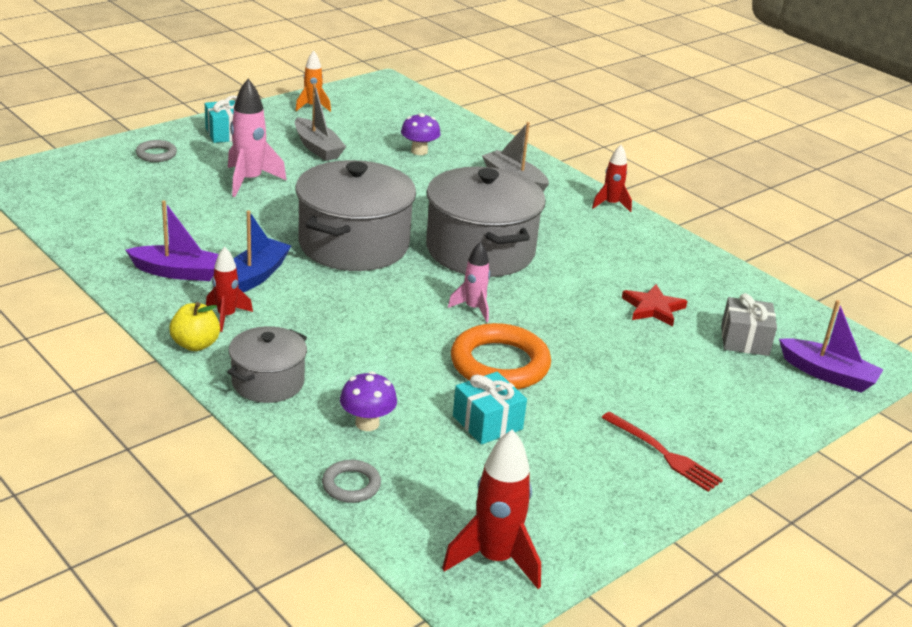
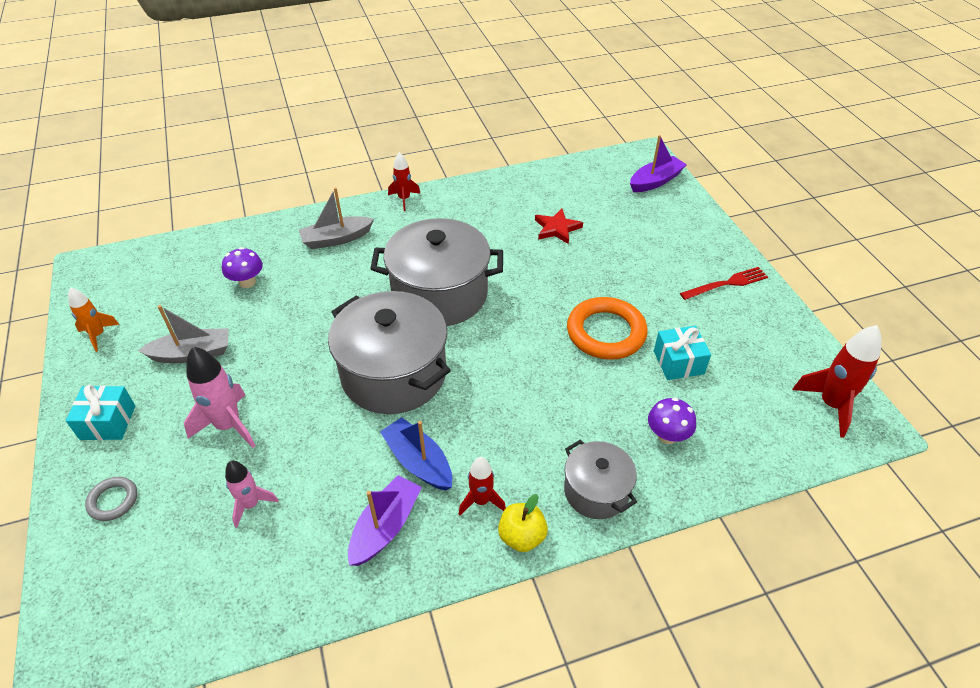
camera: 65 degrees left, 15 degrees up
grey ring [322,460,381,503] -> none
pink rocket [448,241,490,322] -> pink rocket moved to [225,461,279,528]
grey gift [721,293,777,356] -> none

